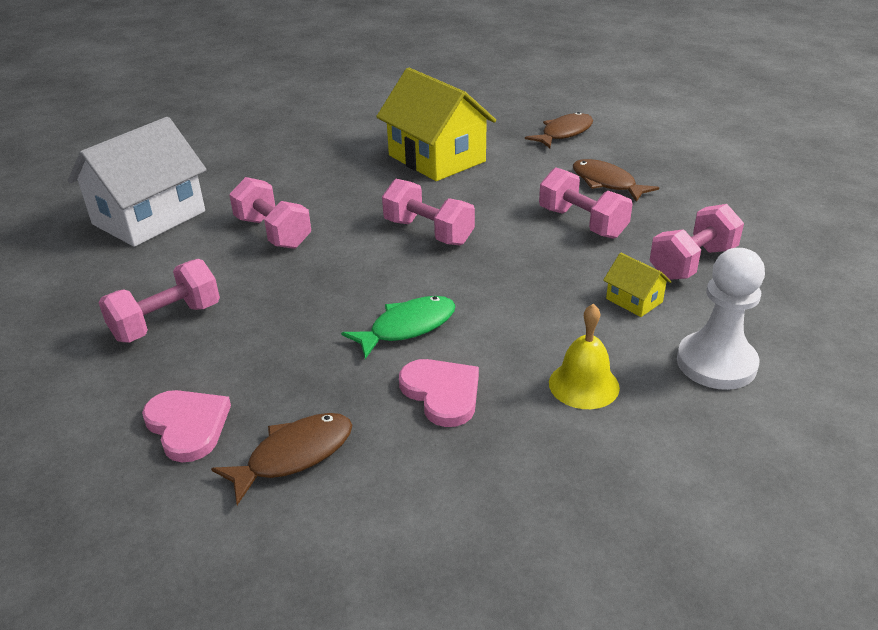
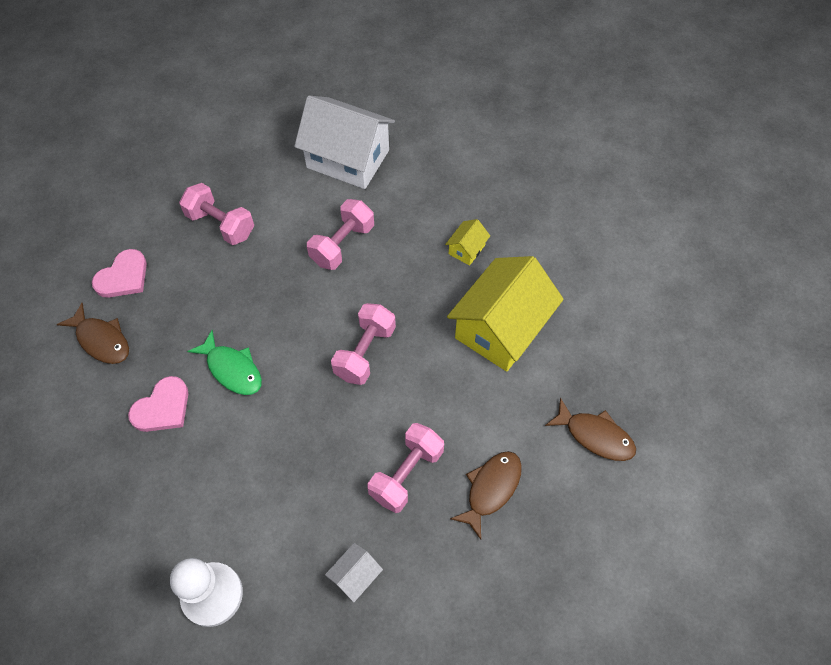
camera: 75 degrees right, 25 degrees up
yellow bell [549,304,620,409] -> none
yellow house [603,253,672,317] -> yellow house moved to [445,219,490,266]
pink dumbbell [650,204,744,280] -> white house [325,543,383,602]

